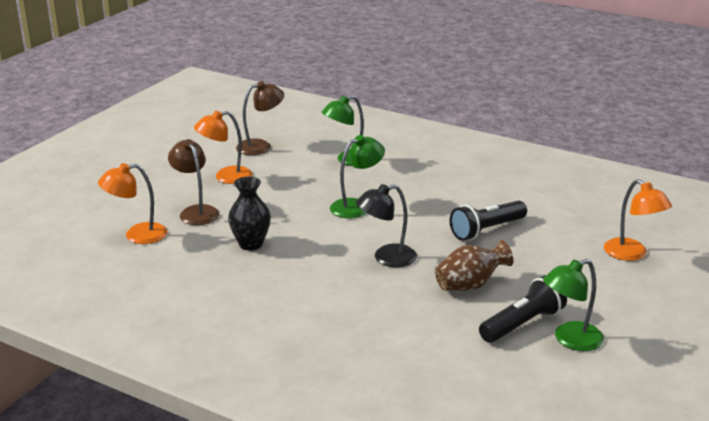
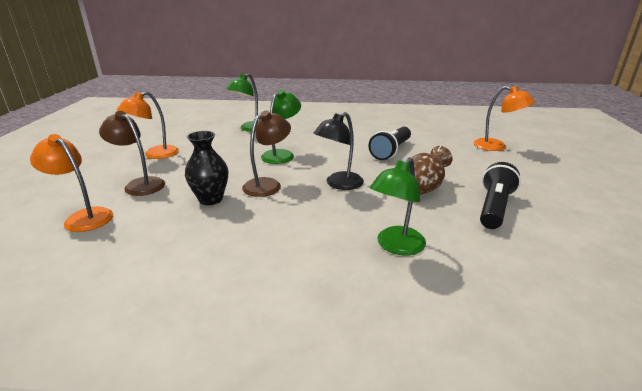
camera: 25 degrees left, 0 degrees up
orange lamp [98,163,167,244] -> orange lamp turned 75 degrees clockwise [30,134,113,232]
brown lamp [236,81,284,155] -> brown lamp moved to [242,110,291,197]
green lamp [543,259,604,351] -> green lamp moved to [370,157,426,255]

